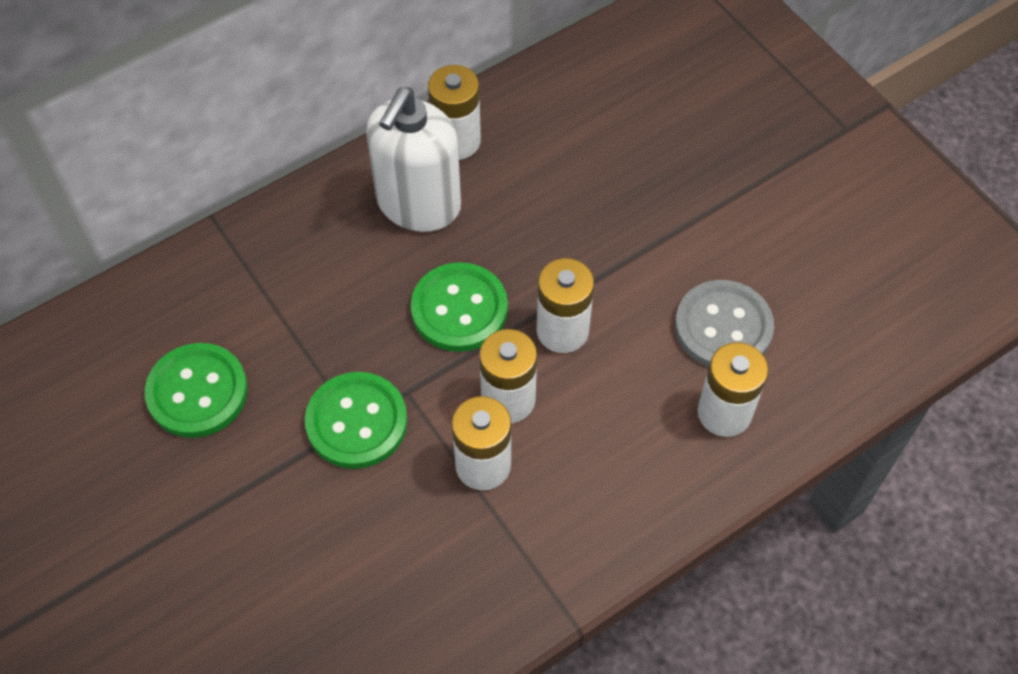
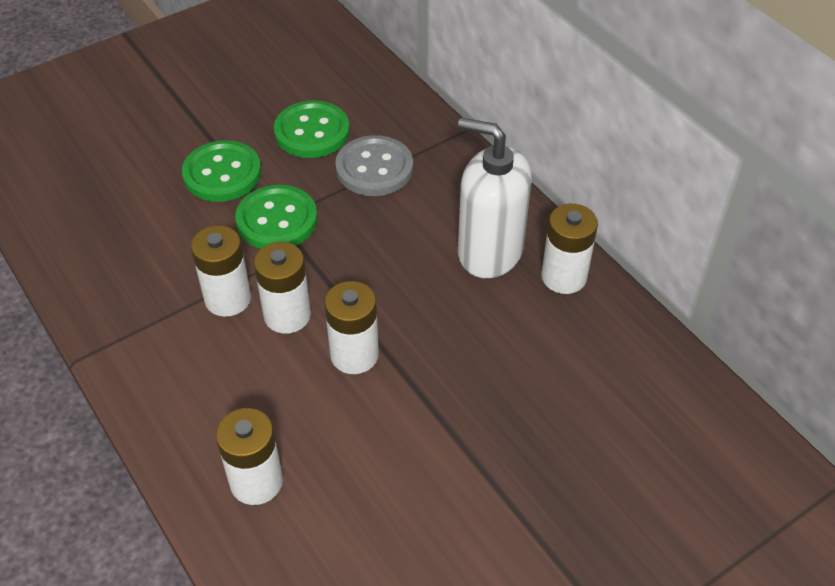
camera: 90 degrees right, 10 degrees down
green button [411,262,508,352] -> green button moved to [182,140,261,202]
grey button [675,280,774,367] -> grey button moved to [335,135,413,196]

